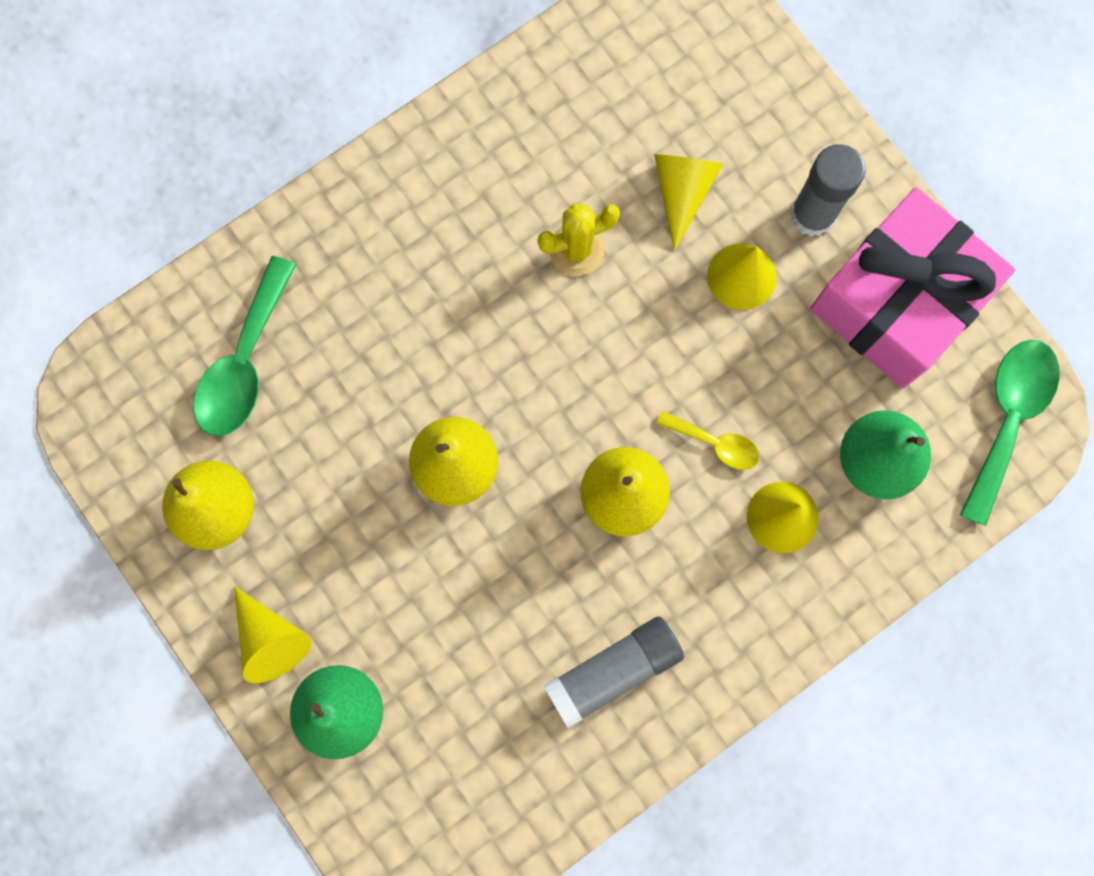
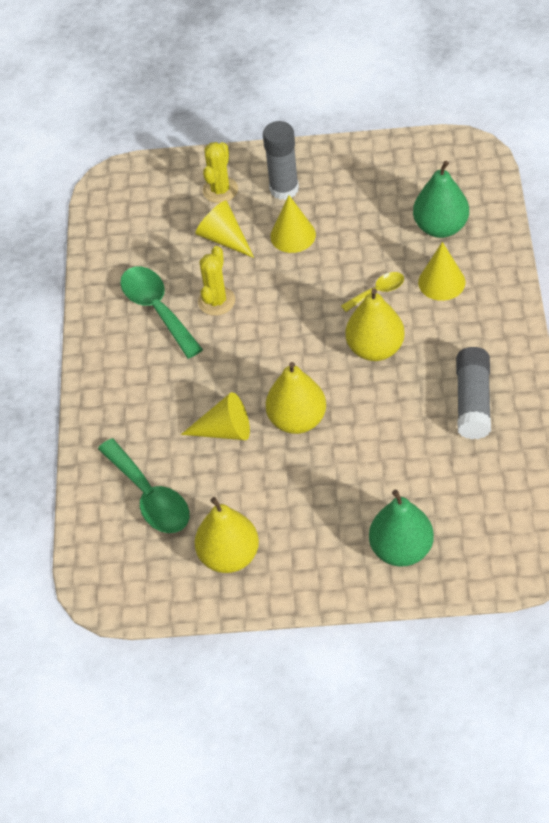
camera: 50 degrees left, 25 degrees down
yellow cone [234,586,312,683] -> yellow cone moved to [181,392,250,440]
pink gift [810,187,1015,388] -> none
green spoon [960,340,1060,526] -> green spoon moved to [120,266,203,358]
none -> yellow cactus [203,142,238,203]

